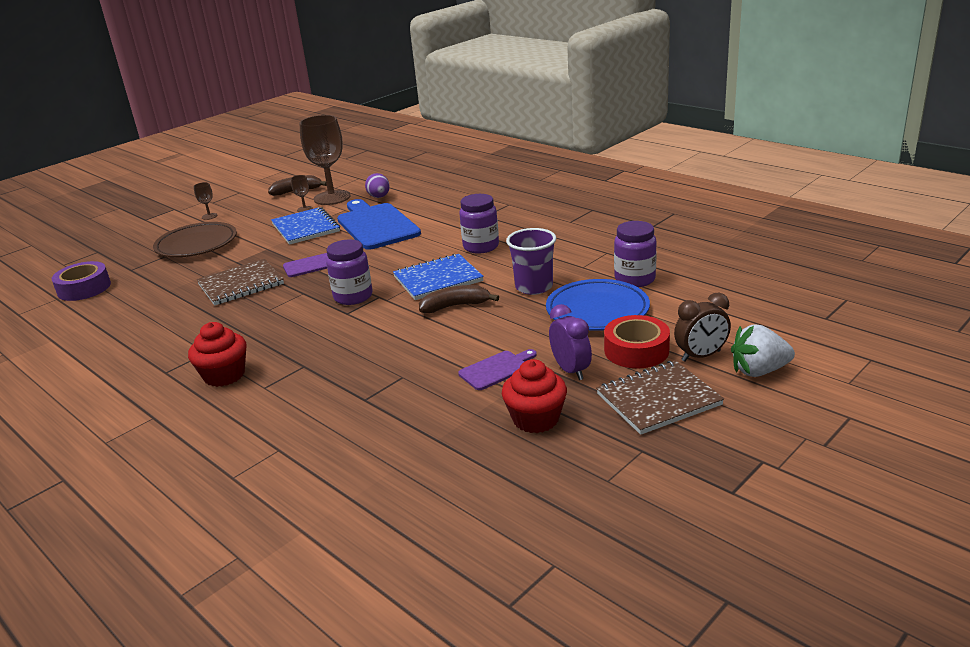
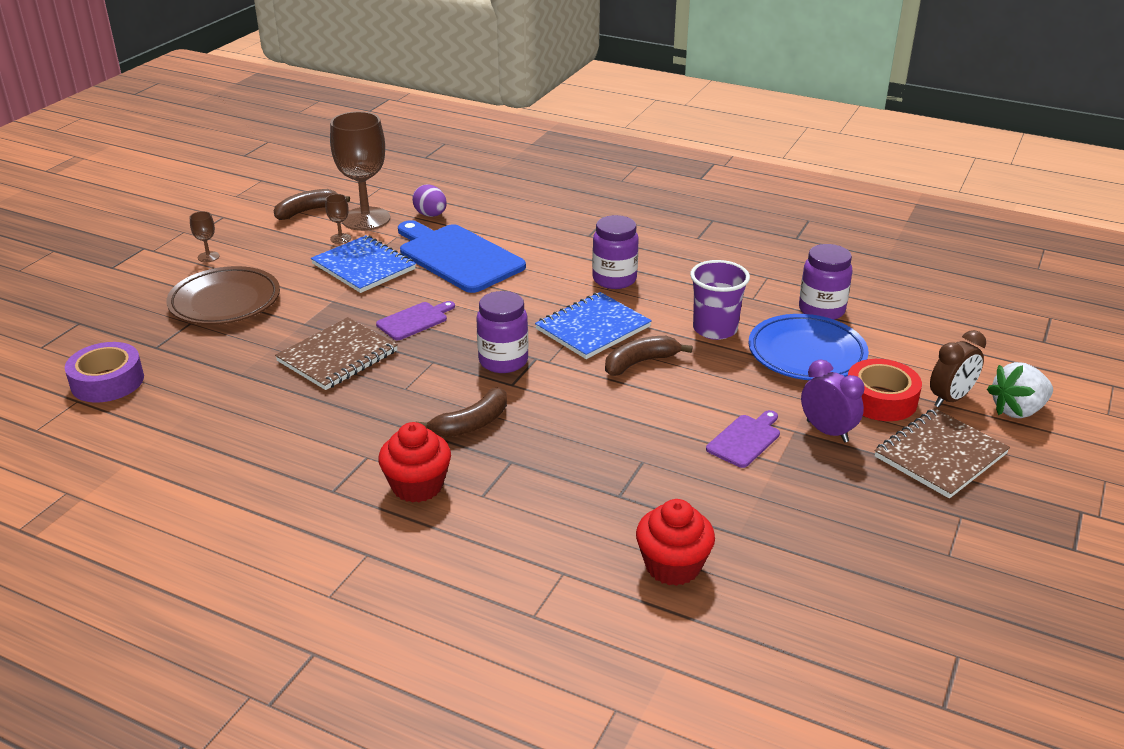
camera: 20 degrees left, 5 degrees up
red cupcake [502,359,567,433] -> red cupcake moved to [636,499,715,586]
none -> brown banana [417,387,507,437]

